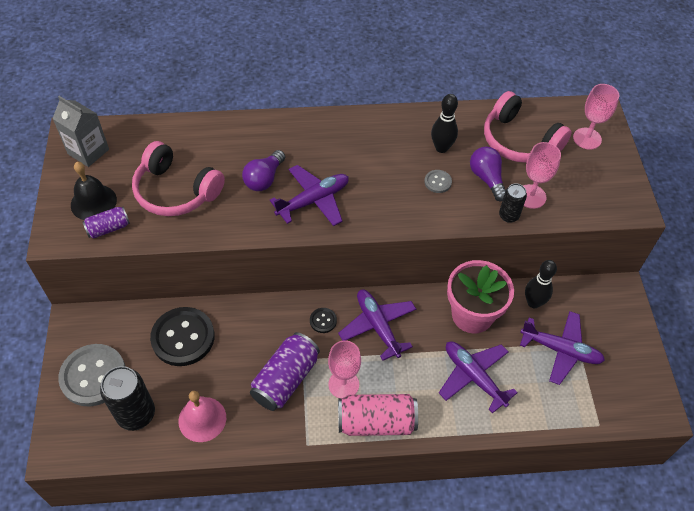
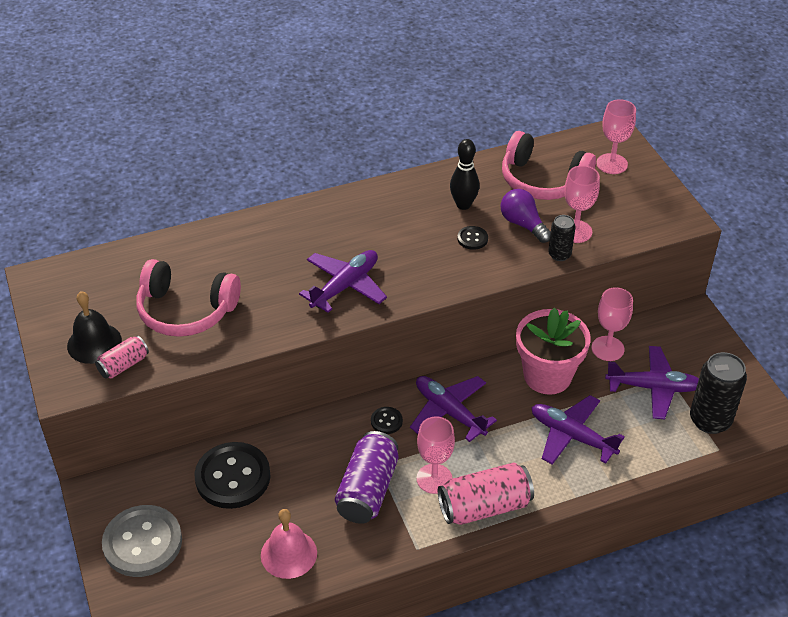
camera: 15 degrees left, 10 degrees down
grey carton [52,96,109,167] -> none
purple can [83,207,130,239] -> pink can [95,335,149,379]
black can [100,366,155,431] -> black can moved to [690,352,747,434]
purple light bulb [242,150,285,191] -> none
grey button [424,170,452,193] -> black button [457,226,488,250]
black bowling pin [525,260,557,308] -> pink goblet [592,287,633,361]

